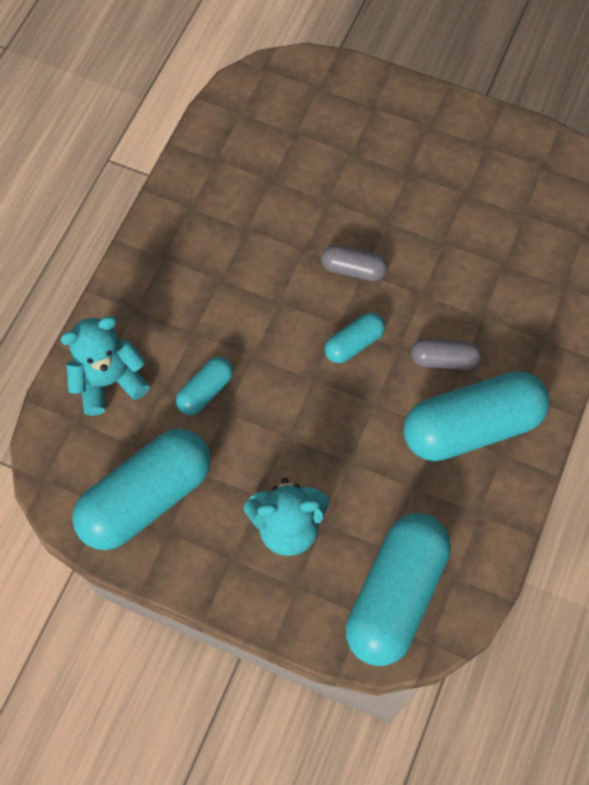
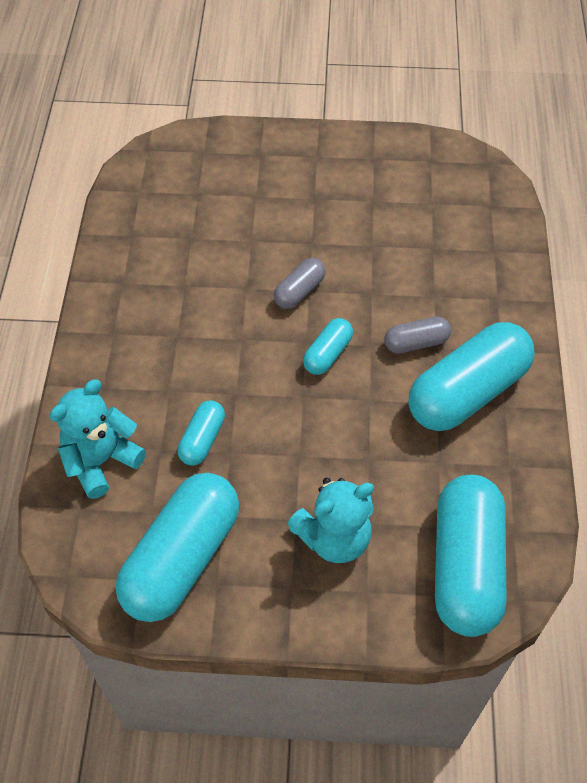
camera: 20 degrees left, 10 degrees down
grey capsule [321,245,387,281] -> grey capsule turned 45 degrees counterclockwise [274,258,326,309]

